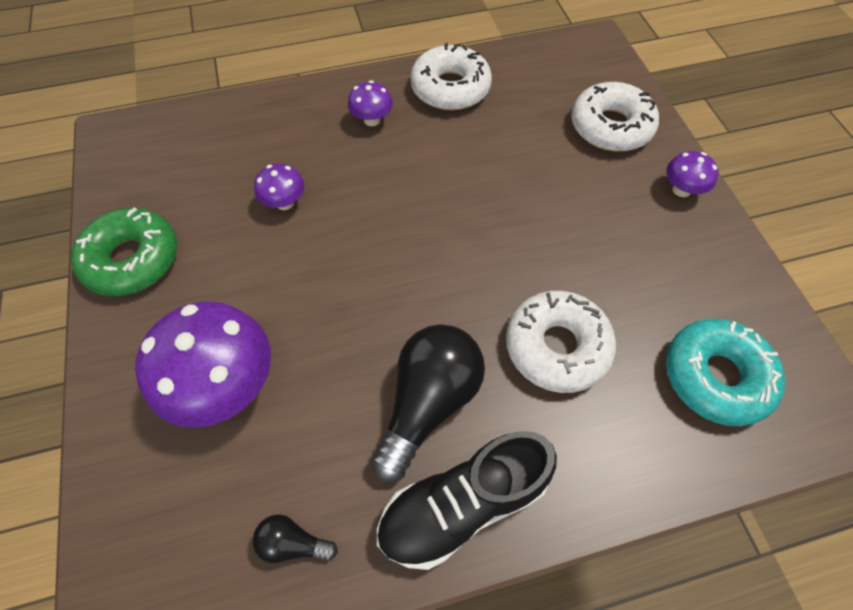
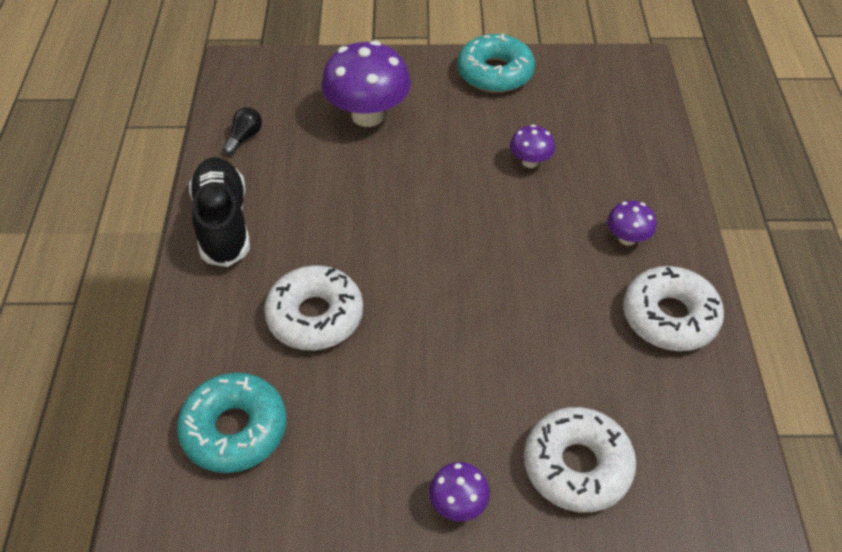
camera: 105 degrees right, 10 degrees down
green donut [71,207,177,296] -> turquoise donut [457,34,535,93]
black light bulb [371,324,485,482] -> none

